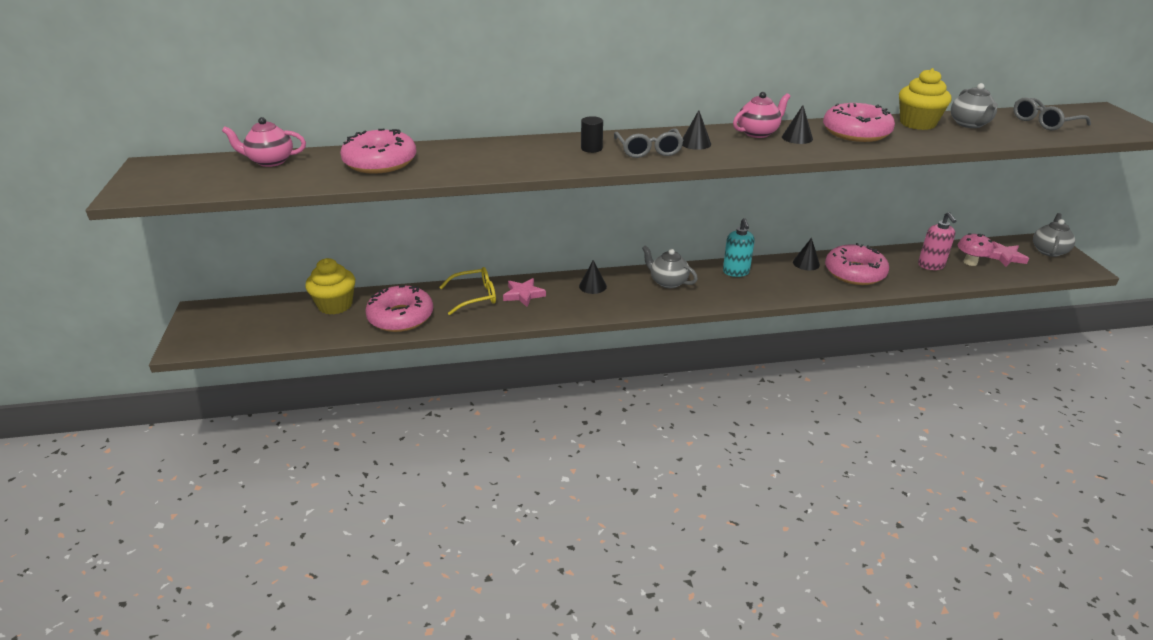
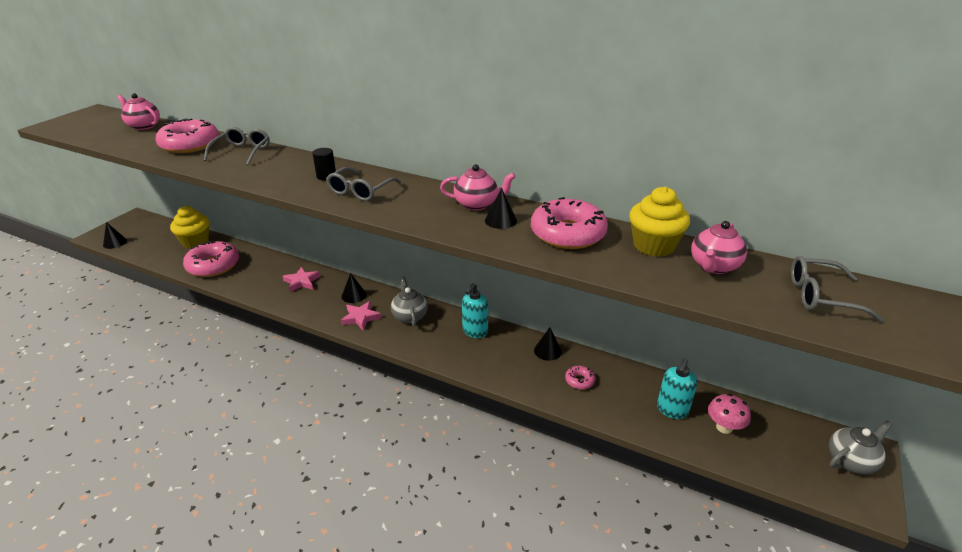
camera: 35 degrees right, 0 degrees up
yellow glasses [439,267,496,315] -> none
black cone [682,110,711,150] -> black cone moved to [103,222,127,249]
pink donut [825,243,889,285] -> pink donut [565,366,595,389], size x0.45
pink soap dispenser [918,212,956,270] -> turquoise soap dispenser [657,359,697,419]
grey teapot [951,83,998,128] -> pink teapot [691,221,747,274]
pink star [985,242,1029,267] -> pink star moved to [341,301,381,330]
none -> grey glasses [204,127,270,166]

